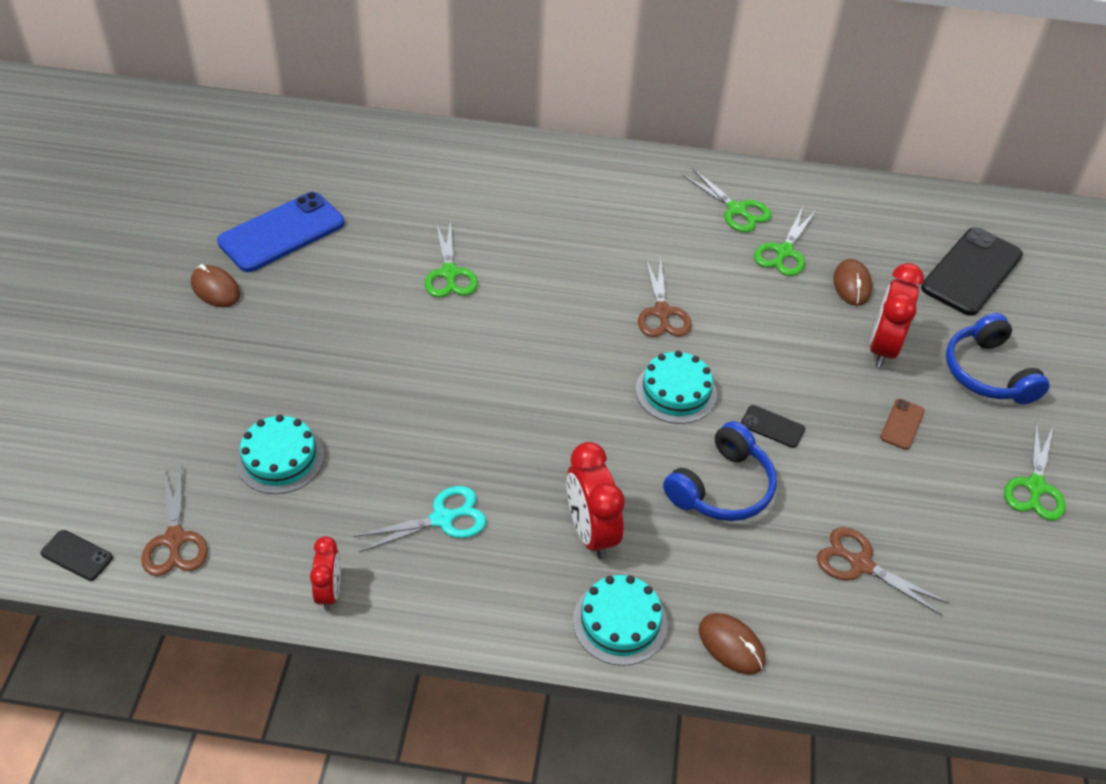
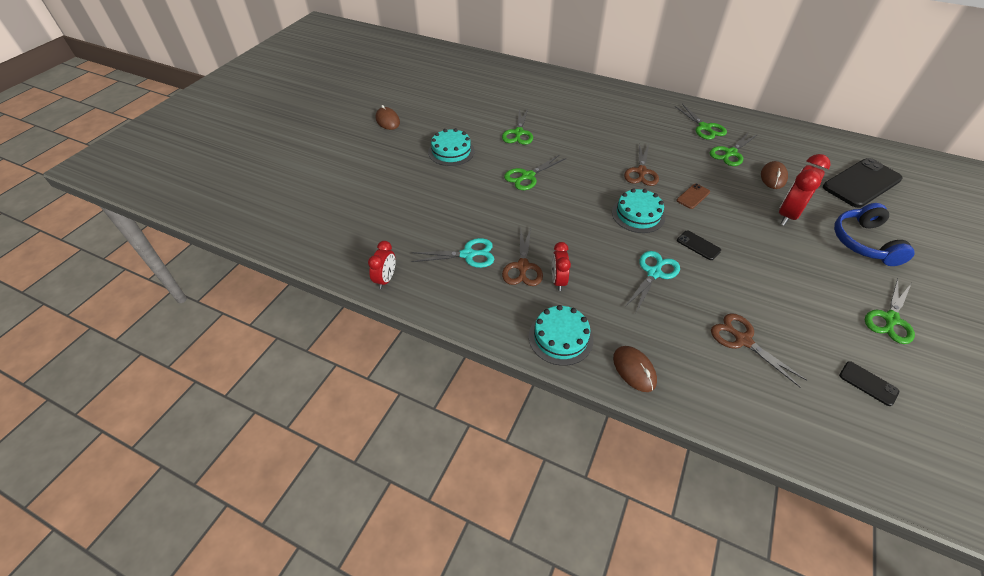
camera: 20 degrees right, 0 degrees up
black phone [41,530,113,581] -> black phone moved to [839,361,899,406]
brown scissors [141,465,208,576] -> brown scissors moved to [502,226,543,286]
blue phone [217,192,344,272] -> none
turquoise cake [236,415,324,494] -> turquoise cake moved to [428,128,475,166]
red clock [567,442,625,560] -> red clock [552,242,571,291], size x0.61
blue headphones [663,421,777,521] -> turquoise scissors [625,251,680,312]
brown phone [880,399,925,450] -> brown phone moved to [677,184,710,209]
none -> green scissors [504,155,566,190]

